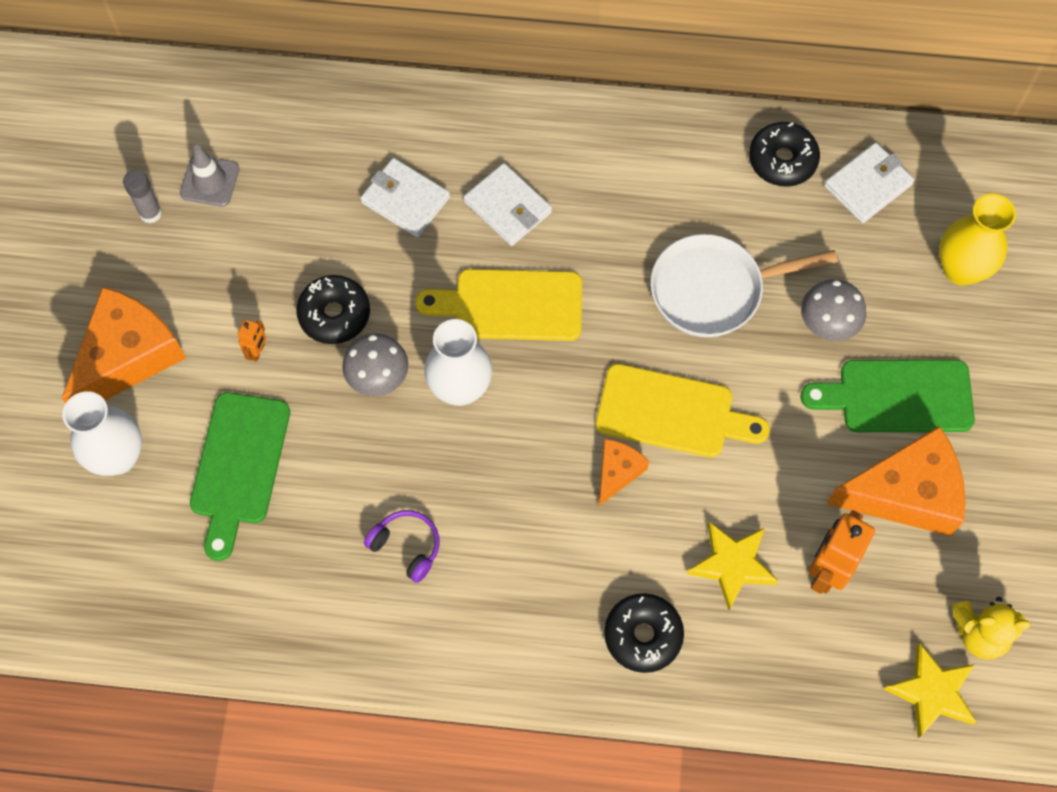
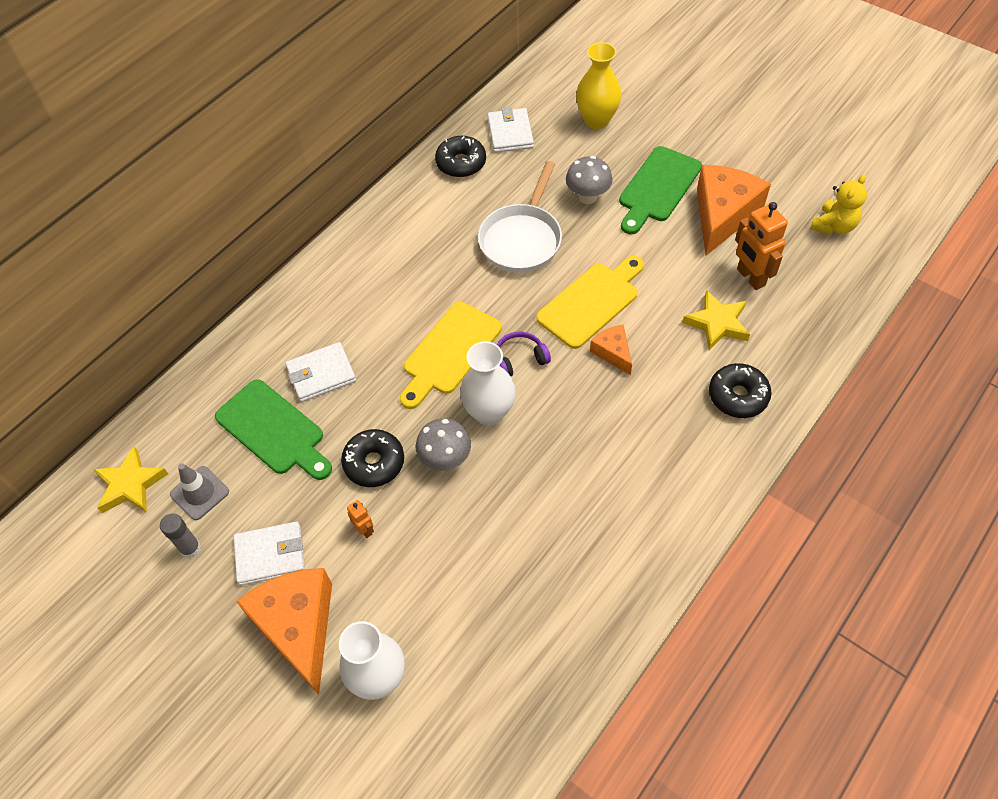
camera: 55 degrees left, 10 degrees down
green cutting board [190,392,290,561] -> green cutting board moved to [215,379,332,480]
purple headphones [364,510,439,583] -> purple headphones moved to [497,332,551,376]
white wallet [464,163,552,246] -> white wallet moved to [234,522,305,585]
yellow star [884,643,977,738] -> yellow star moved to [93,446,168,513]

